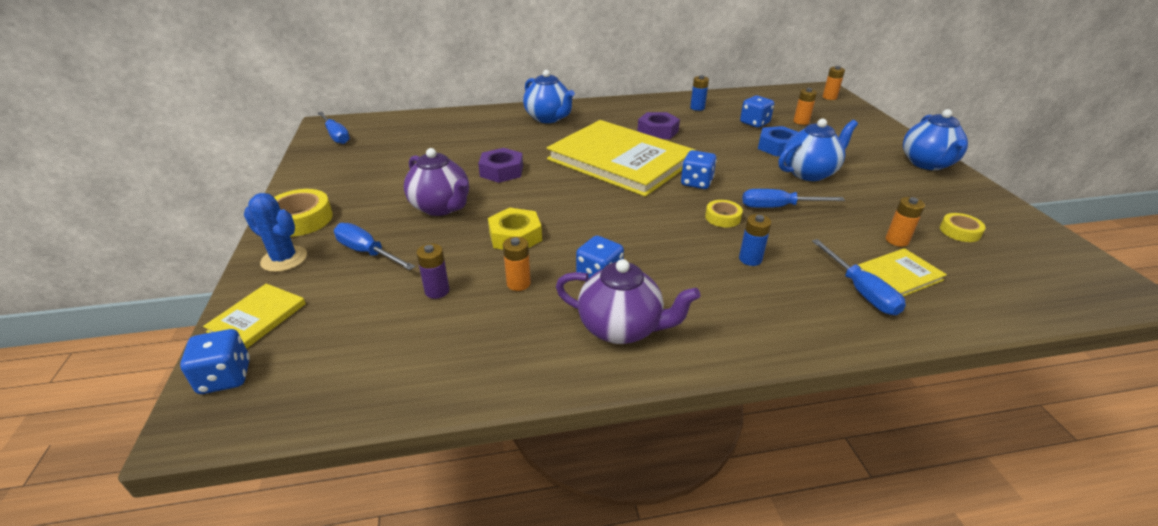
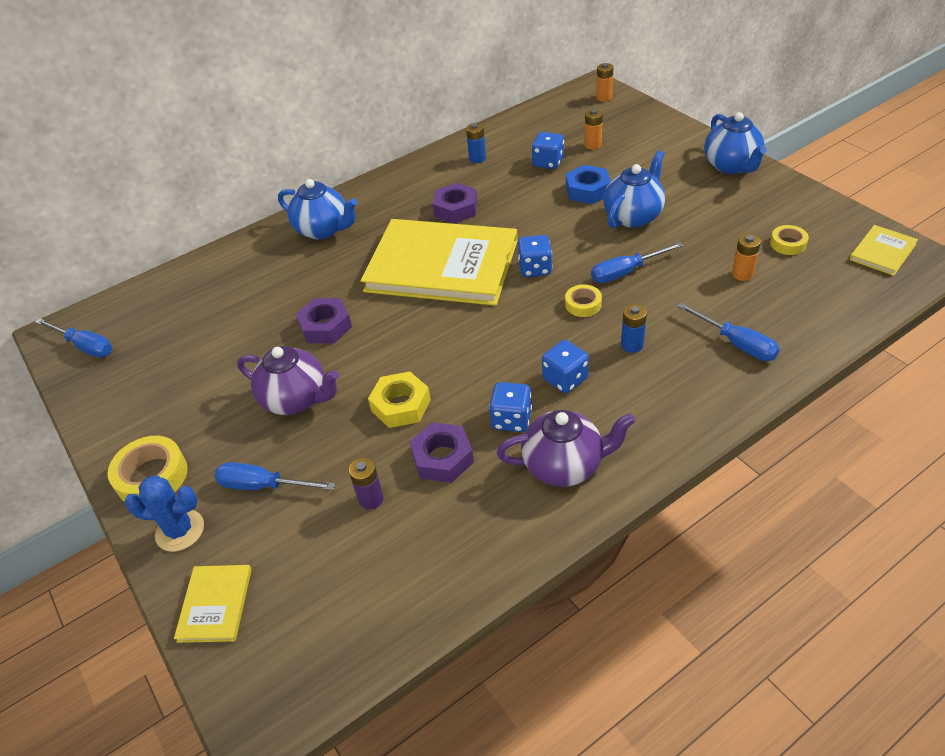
camera: 20 degrees left, 10 degrees up
blue dice [180,329,250,394] -> blue dice moved to [542,340,589,393]
orange battery [503,237,531,291] -> purple nut [409,422,474,483]
yellow book [858,248,947,297] -> yellow book moved to [850,225,918,276]

